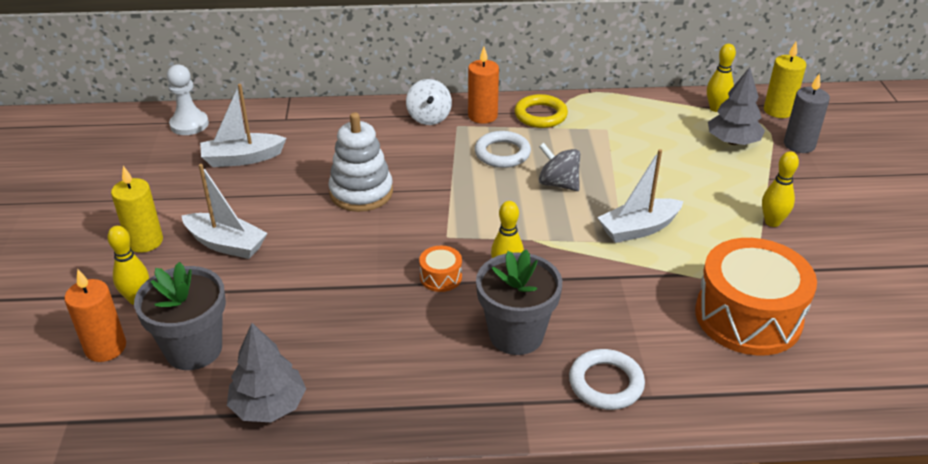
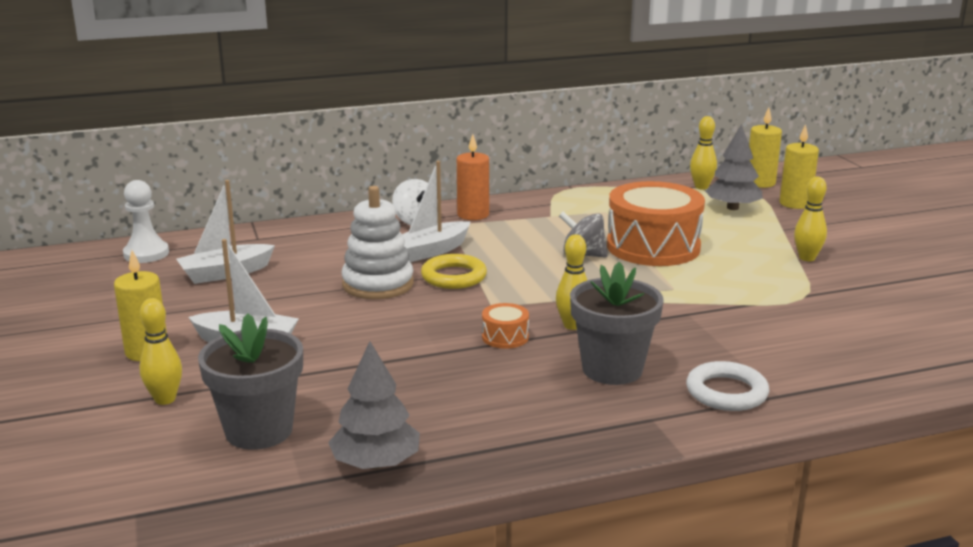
camera: 15 degrees left, 15 degrees down
orange candle [64,269,126,362] -> none
white ring [475,131,531,168] -> none
yellow ring [515,94,568,128] -> yellow ring moved to [421,254,487,289]
white boat [597,149,683,243] -> white boat moved to [403,161,470,262]
orange drum [695,238,817,356] -> orange drum moved to [607,181,705,266]
grey candle [784,73,830,153] -> yellow candle [780,124,819,209]

